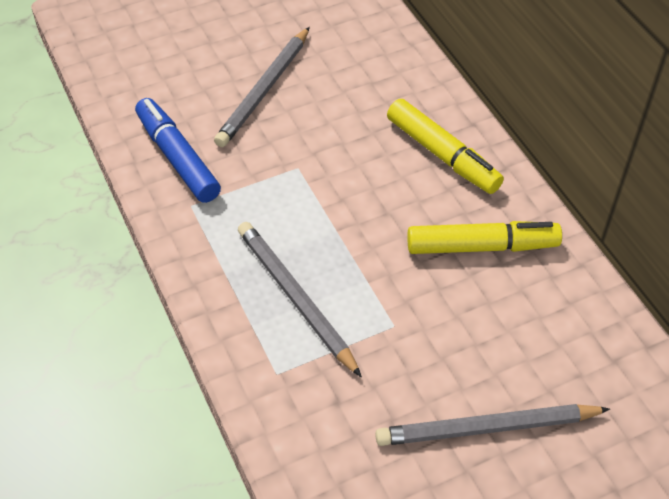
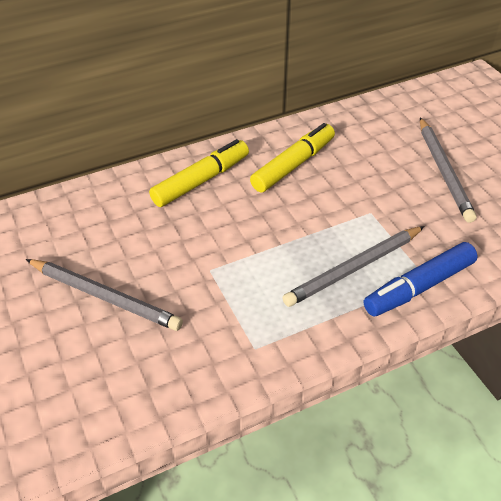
camera: 90 degrees left, 5 degrees down
blue marker [135,98,221,203] -> blue marker moved to [364,242,478,317]
yellow marker [407,221,562,254] -> yellow marker turned 45 degrees clockwise [250,123,335,192]

